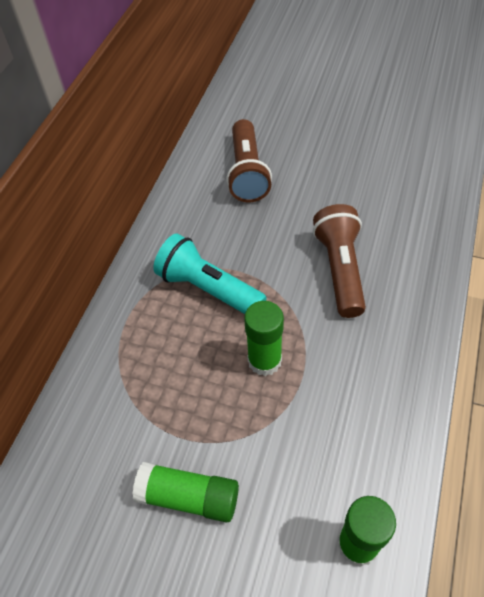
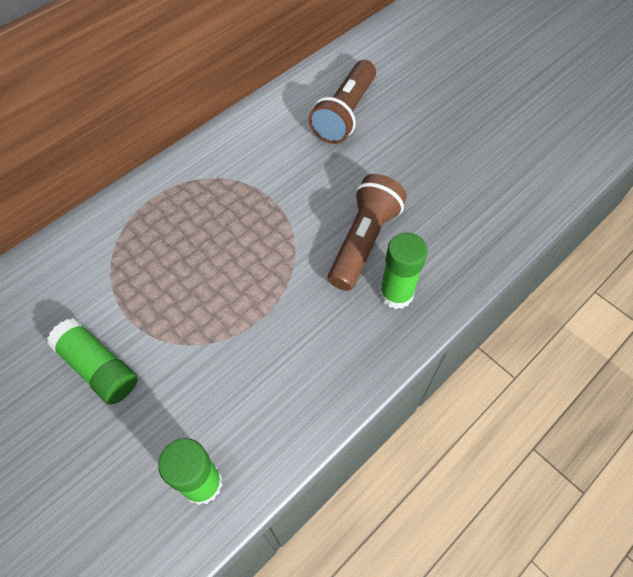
camera: 25 degrees right, 5 degrees up
turquoise flashlight [153,234,267,314] -> none
green glue stick [244,301,284,376] -> green glue stick moved to [379,232,428,309]

